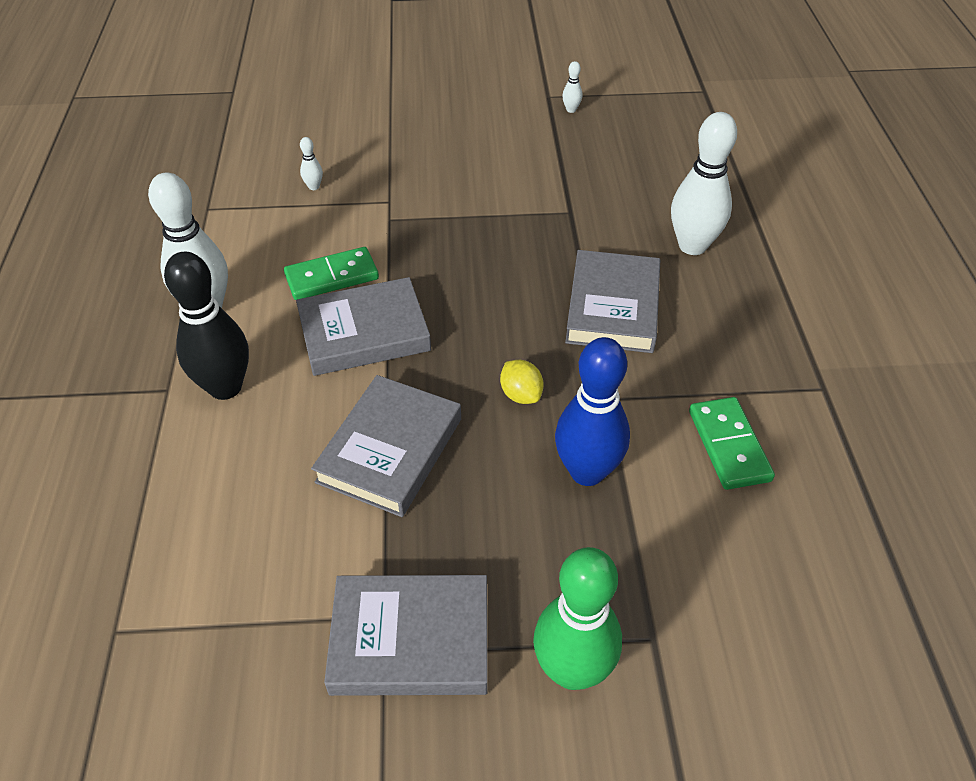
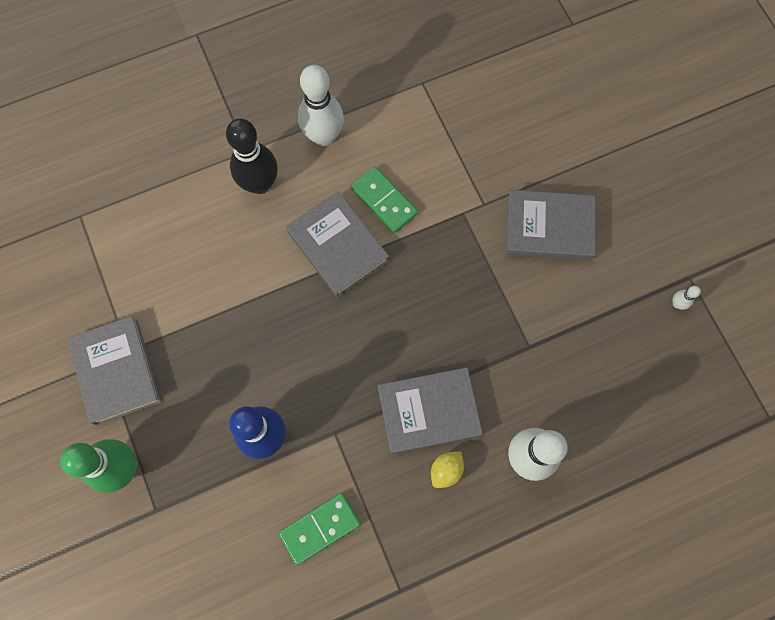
camera: 70 degrees right, 25 degrees up
white bowling pin [300,137,323,190] -> none
grey book [311,375,461,517] -> grey book moved to [505,190,596,261]
yellow lemon [500,360,544,404] -> yellow lemon moved to [431,451,464,488]

